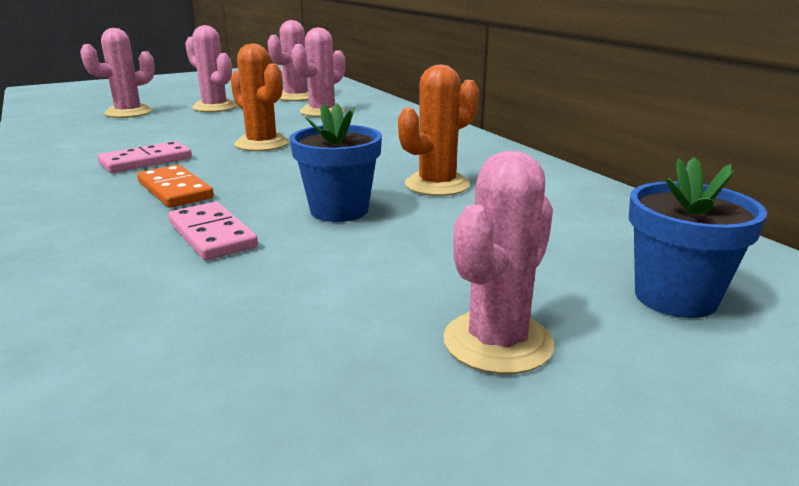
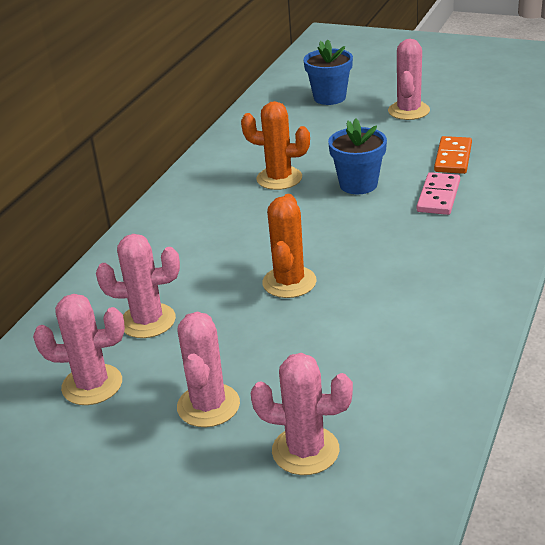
camera: 125 degrees left, 10 degrees up
pink domino [98,141,192,173] -> none
orange domino [137,165,214,208] -> orange domino moved to [434,136,472,174]
pink cactus [443,151,554,374] -> pink cactus turned 75 degrees counterclockwise [388,39,430,120]

